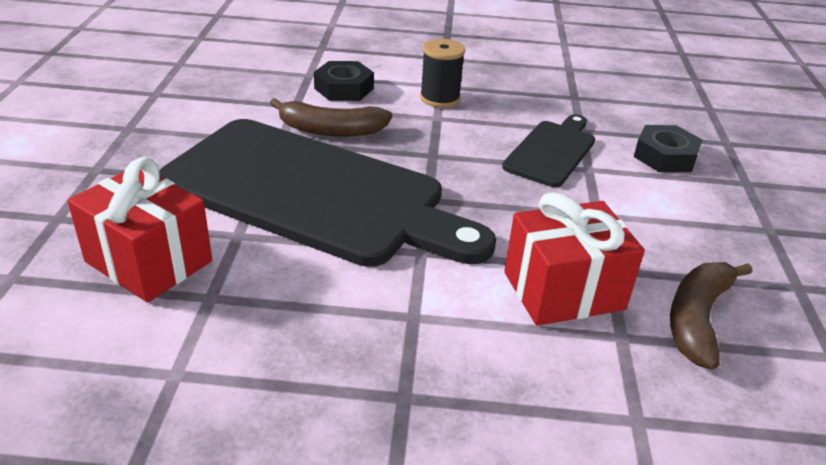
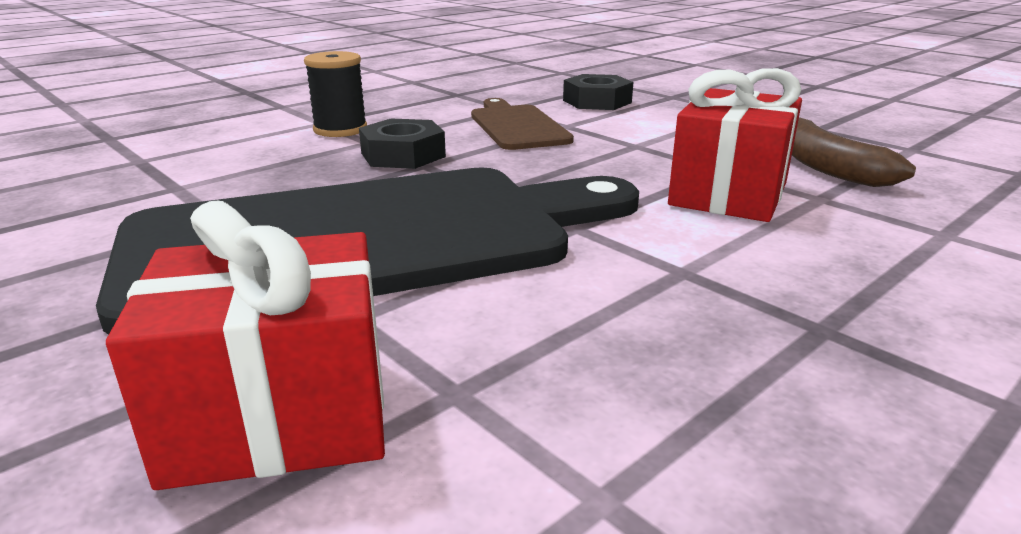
camera: 45 degrees left, 10 degrees down
brown banana [270,98,392,137] -> none
black nut [314,61,374,101] -> black nut moved to [359,118,446,169]
black cutting board [502,114,595,187] -> brown cutting board [471,98,574,150]

